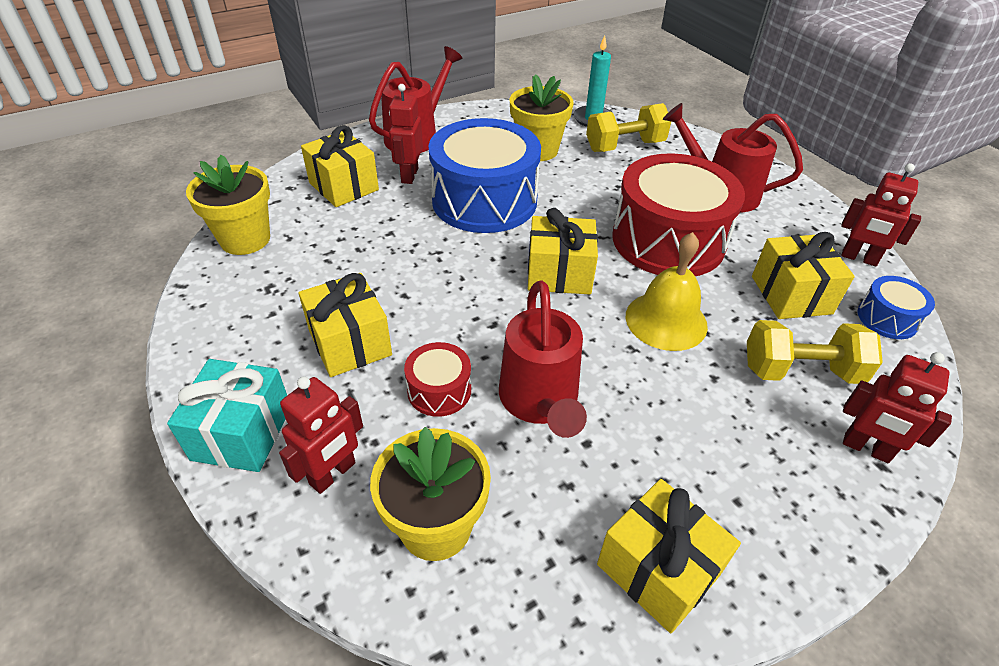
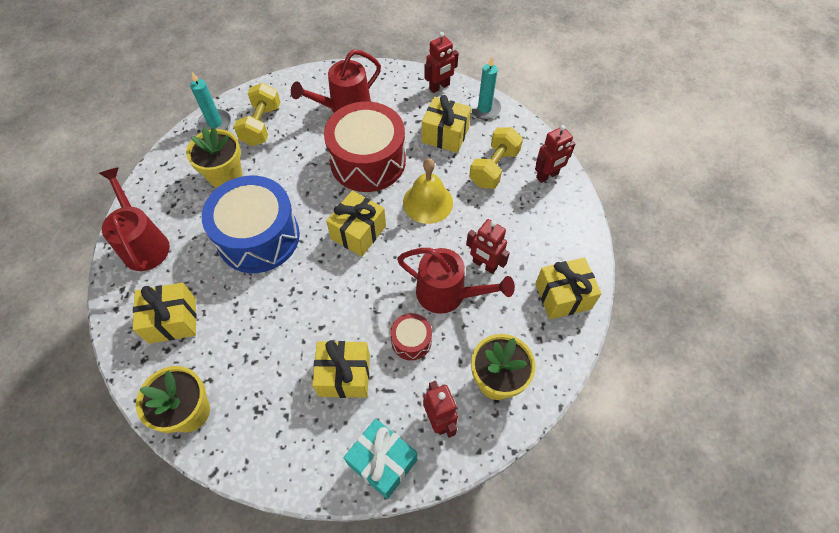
camera: 60 degrees left, 15 degrees up
red robot [389,84,423,184] -> red robot moved to [466,219,510,274]
blue drum [858,276,935,339] -> turquoise candle [469,57,501,120]

